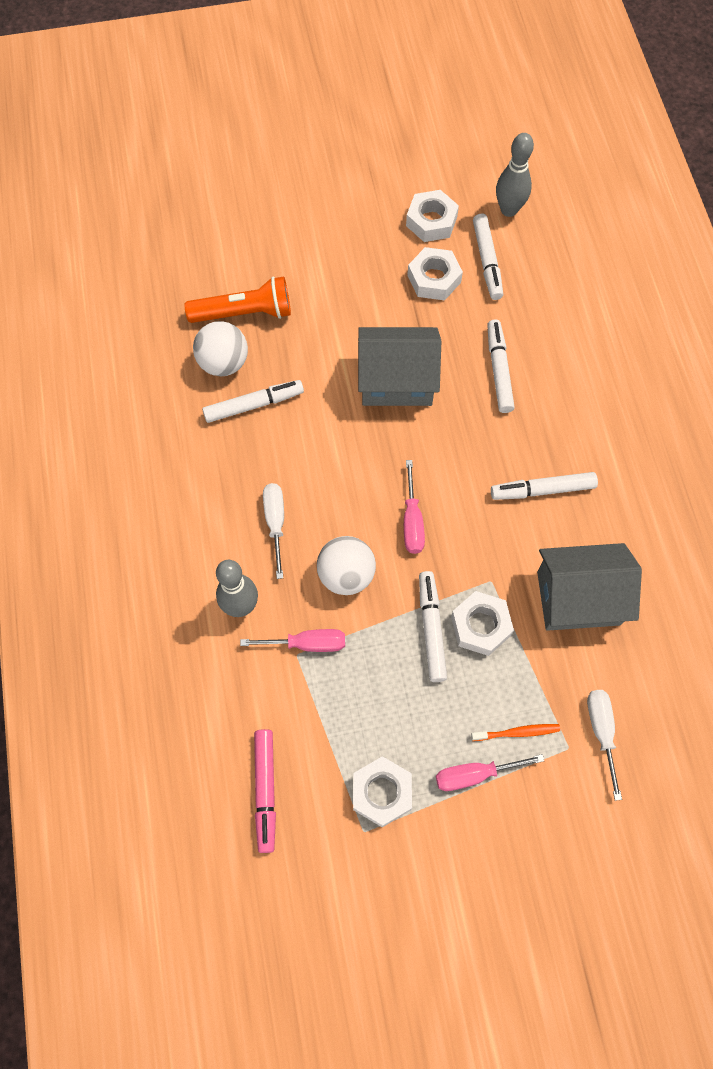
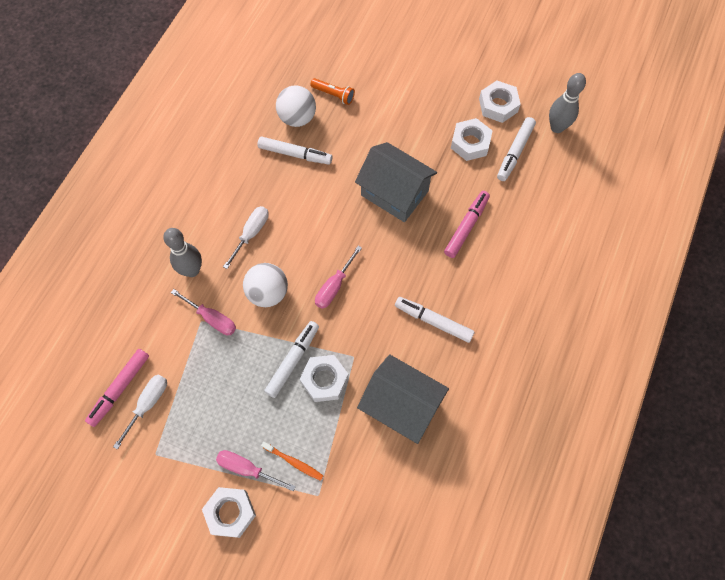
camera: 35 degrees right, 0 degrees up
orange flashlight [185,277,291,323] -> orange flashlight [310,78,355,105], size x0.58
white nut [353,756,412,827] -> white nut moved to [202,487,256,538]
white marker [487,320,515,413] -> pink marker [444,191,490,258]
white screwdriver [587,690,622,801] -> white screwdriver moved to [113,374,167,450]

